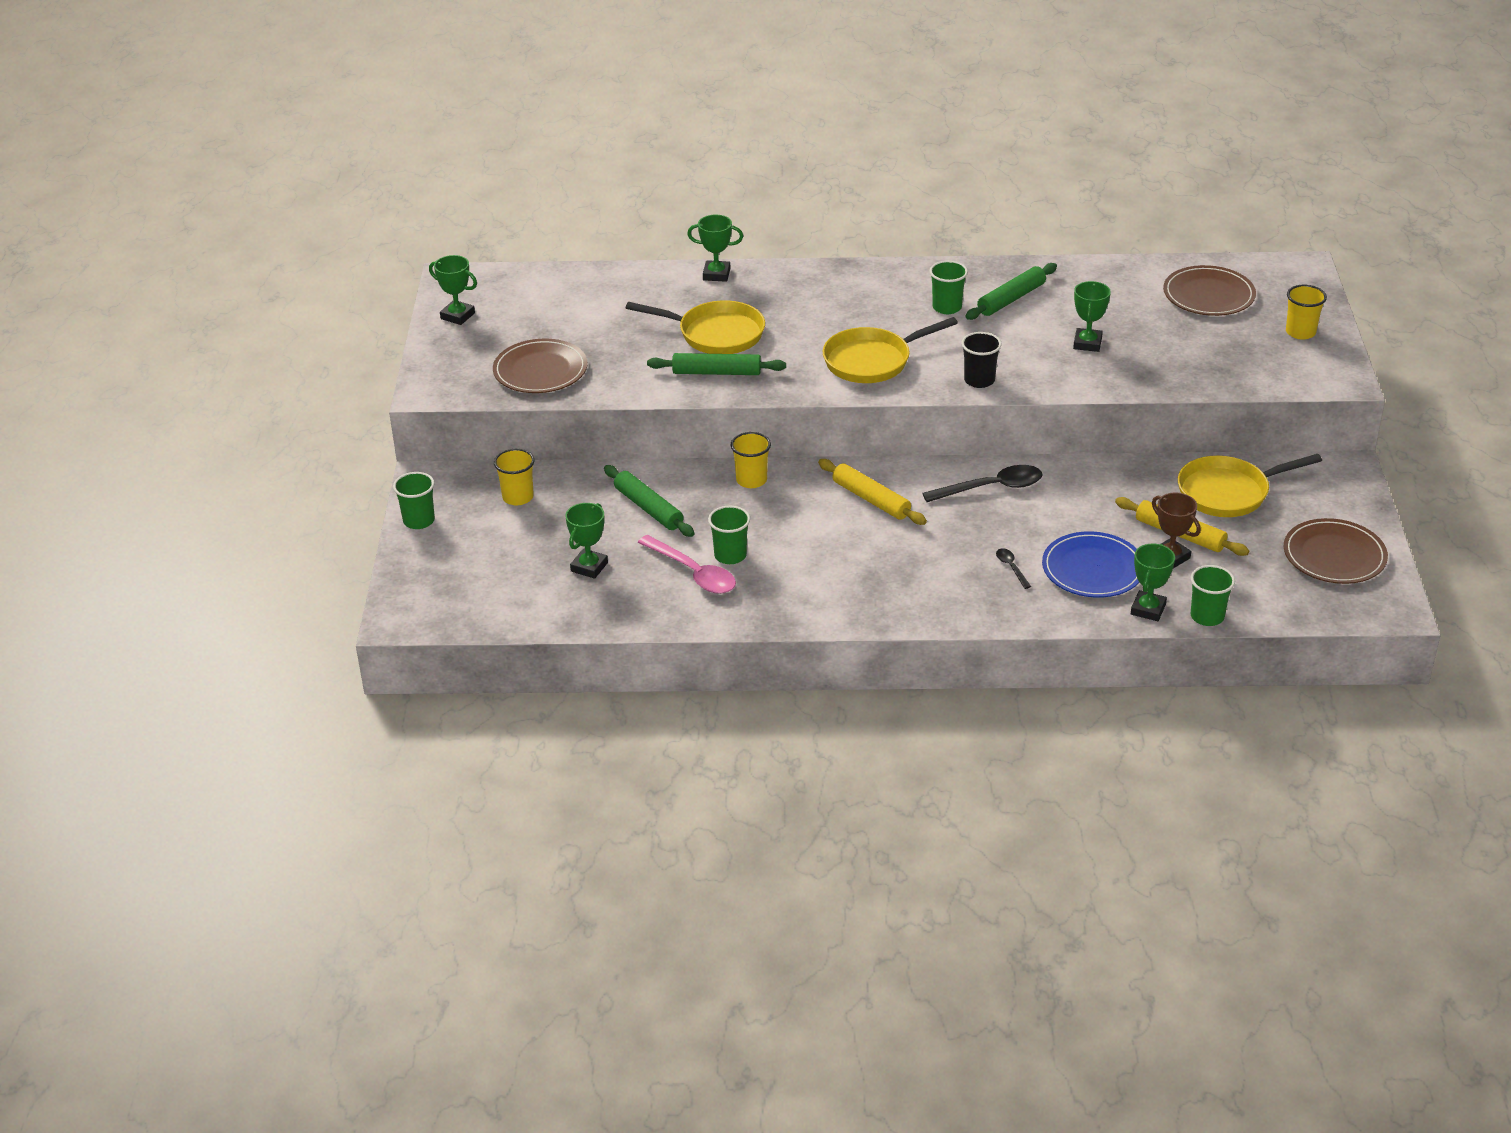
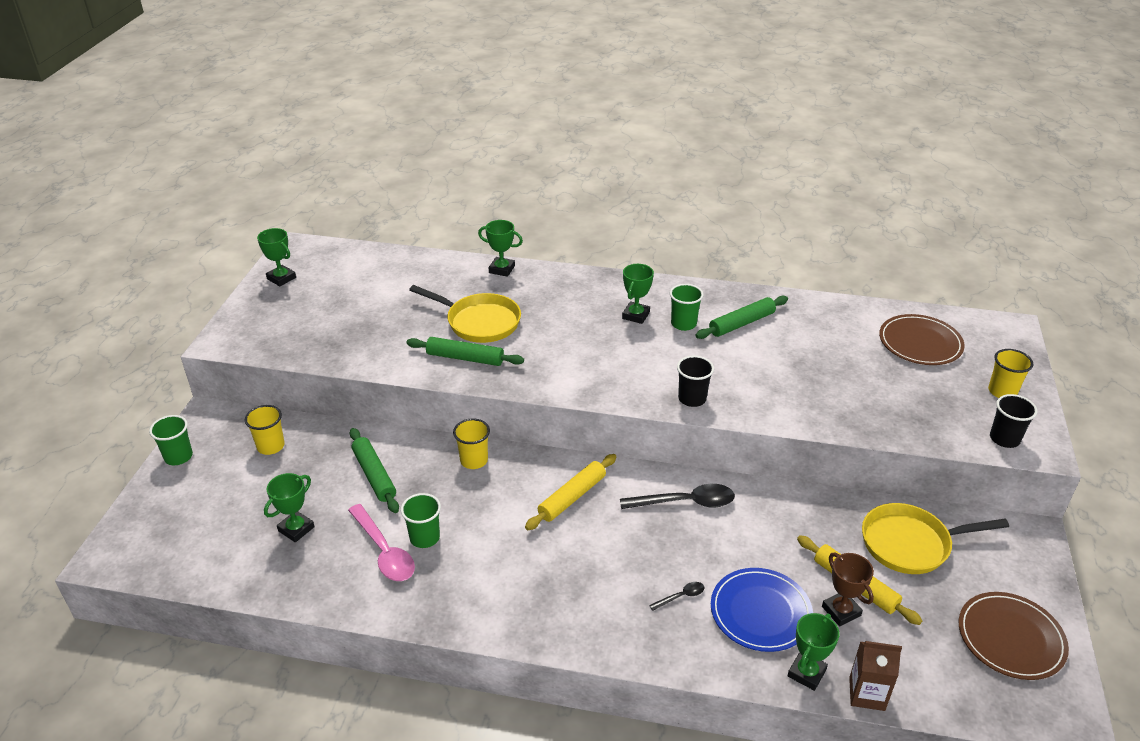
camera: 10 degrees right, 0 degrees up
brown plate [493,339,588,393] -> none
yellow rolling pin [818,459,927,525] -> yellow rolling pin turned 75 degrees clockwise [525,454,616,530]
yellow pan [823,317,958,383] -> none
black spoon [996,548,1031,589] -> black spoon turned 75 degrees clockwise [649,582,704,611]
green trophy [1073,281,1111,352] -> green trophy moved to [622,264,654,324]
green cup [1190,565,1235,626] -> brown carton [849,641,902,711]
none -> black cup [990,394,1038,448]

